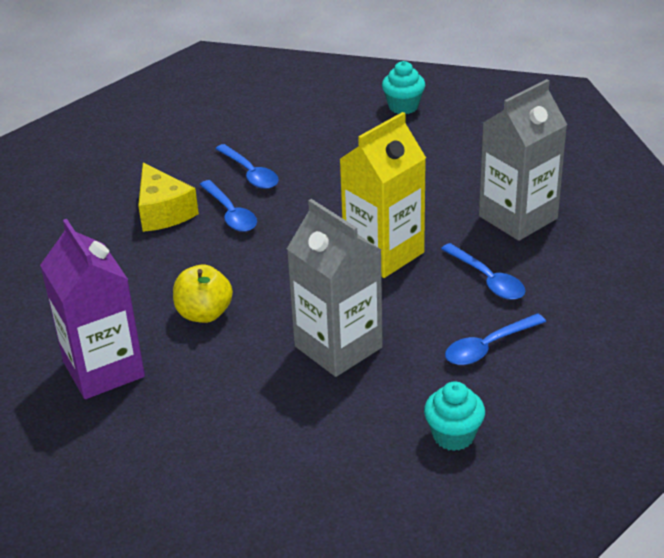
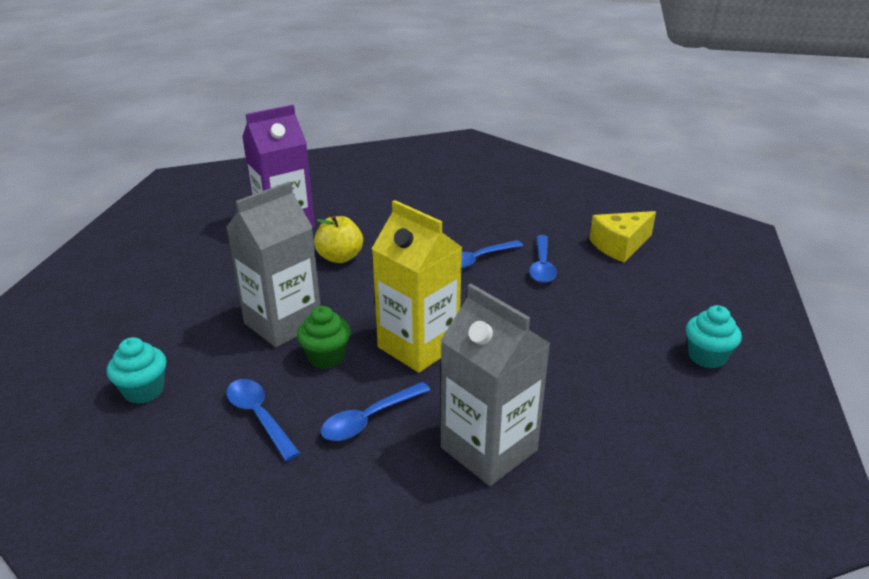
camera: 85 degrees right, 5 degrees down
yellow cheese [138,162,199,232] -> yellow cheese moved to [589,211,656,262]
blue spoon [215,144,279,189] -> blue spoon turned 45 degrees counterclockwise [529,235,557,283]
none -> green cupcake [297,306,351,369]

